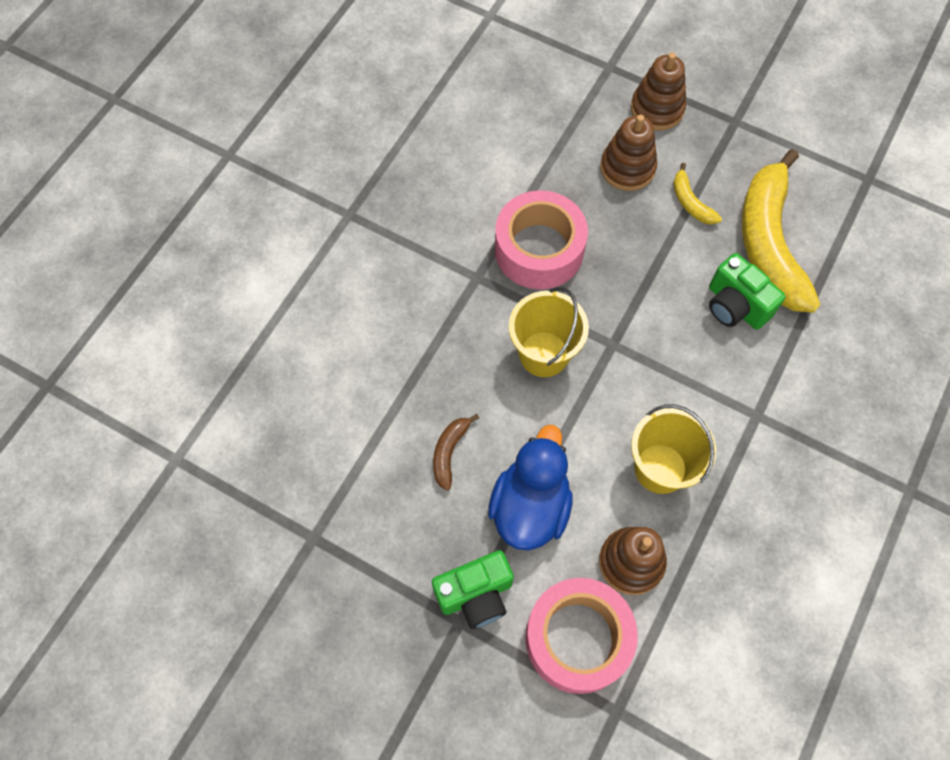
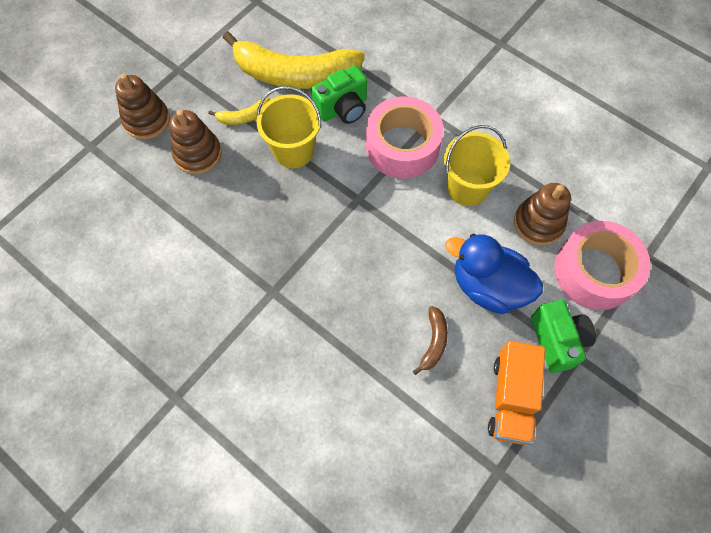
camera: 80 degrees left, 0 degrees up
brown banana [433,414,479,490] -> brown banana turned 105 degrees counterclockwise [413,306,448,375]
pink tape [495,190,588,289] -> pink tape moved to [366,96,444,179]
yellow bucket [509,287,589,377] -> yellow bucket moved to [257,86,321,168]
none -> orange truck [488,341,545,445]

